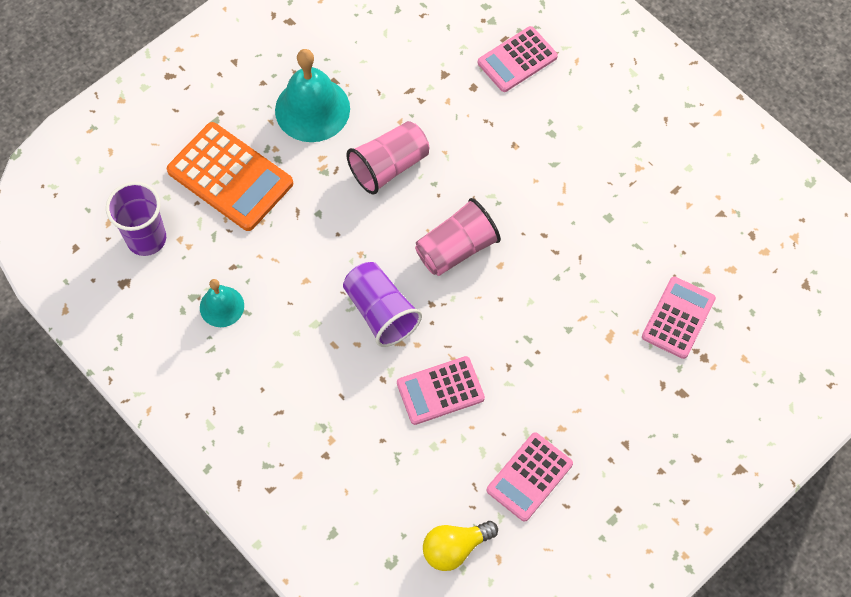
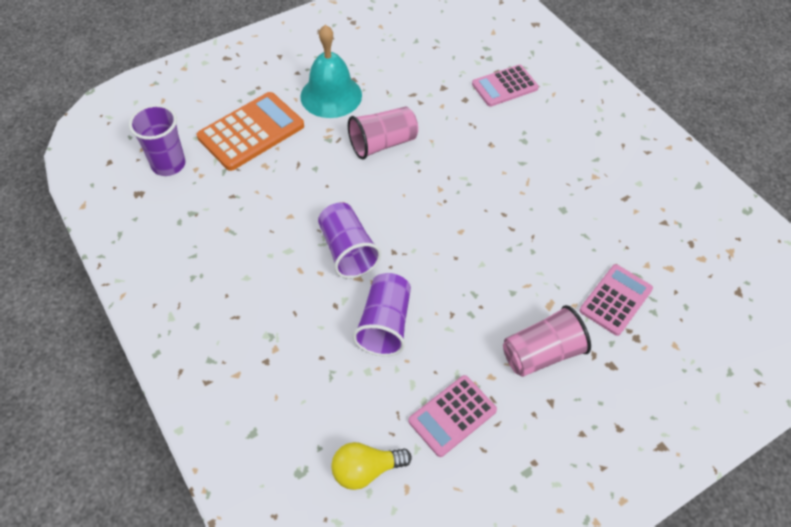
camera: 10 degrees right, 10 degrees down
orange calculator [167,122,293,231] -> orange calculator turned 90 degrees counterclockwise [197,92,304,171]
turquoise bell [200,279,244,327] -> none
pink calculator [397,356,485,425] -> purple cup [353,273,411,356]
pink cup [415,198,501,276] -> pink cup moved to [503,305,591,377]

